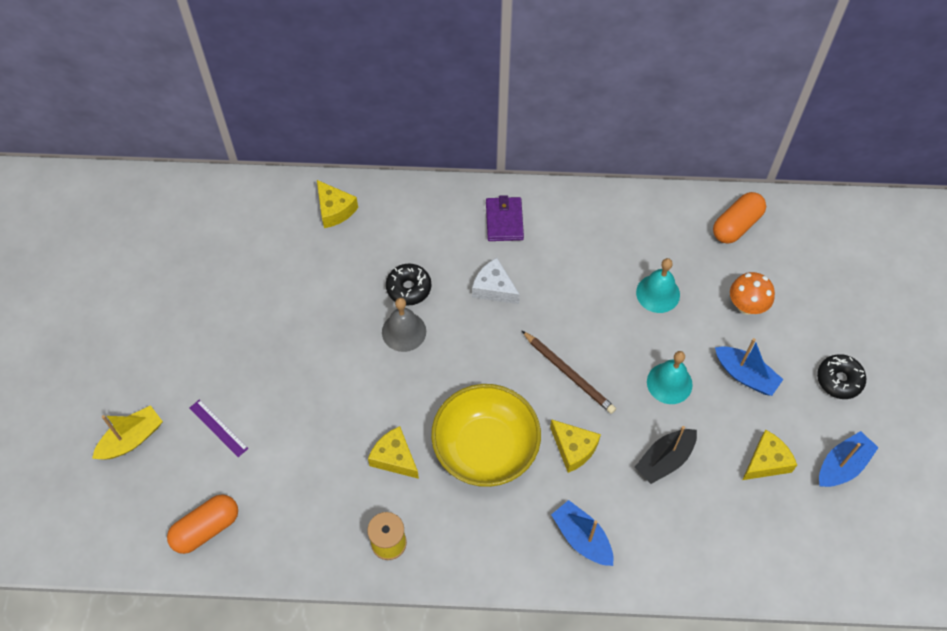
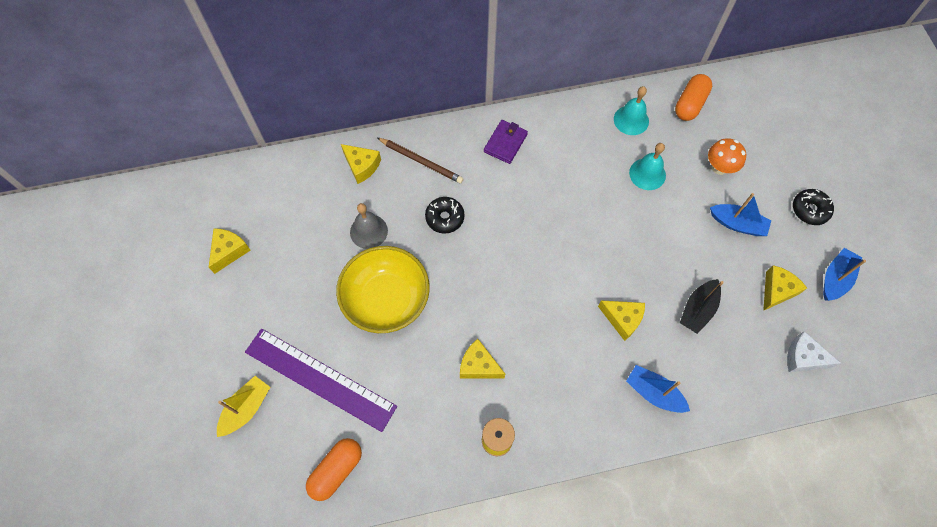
camera: 15 degrees left, 5 degrees up
purple ruler [190,399,248,457] -> purple ruler [245,329,397,432], size x2.44
grey bell [382,298,426,352] -> grey bell moved to [350,203,388,249]
yellow bowl [431,384,541,487] -> yellow bowl moved to [336,246,430,333]
white cheese [472,258,520,304] -> white cheese moved to [787,331,841,372]
purple wallet [486,195,524,241] -> purple wallet turned 45 degrees clockwise [484,120,528,164]
brown pencil [522,331,616,414] -> brown pencil moved to [377,138,464,183]
turquoise bell [647,351,693,404] -> turquoise bell moved to [614,86,649,135]
none -> yellow cheese [209,228,250,274]

